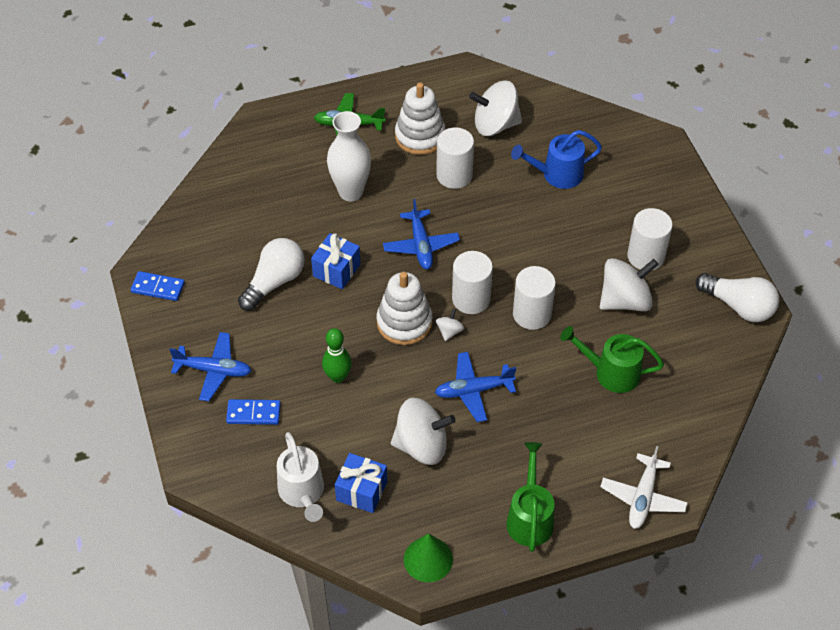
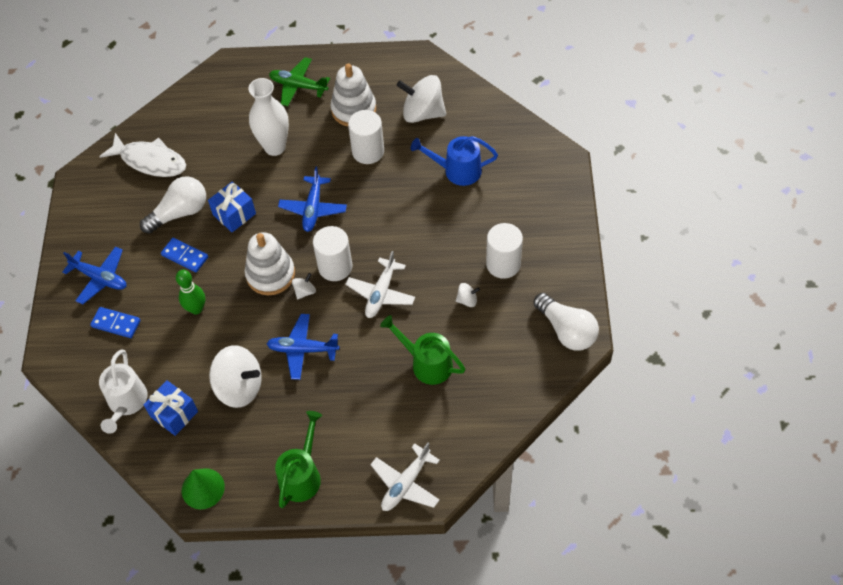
camera: 20 degrees right, 5 degrees up
blue domino [131,271,185,301] -> blue domino moved to [161,238,208,272]
white cylinder [513,266,556,330] -> white plane [345,251,415,318]
white spinning top [600,258,659,311] -> white spinning top [456,283,480,307], size x0.45
none -> white fish [99,133,186,177]

